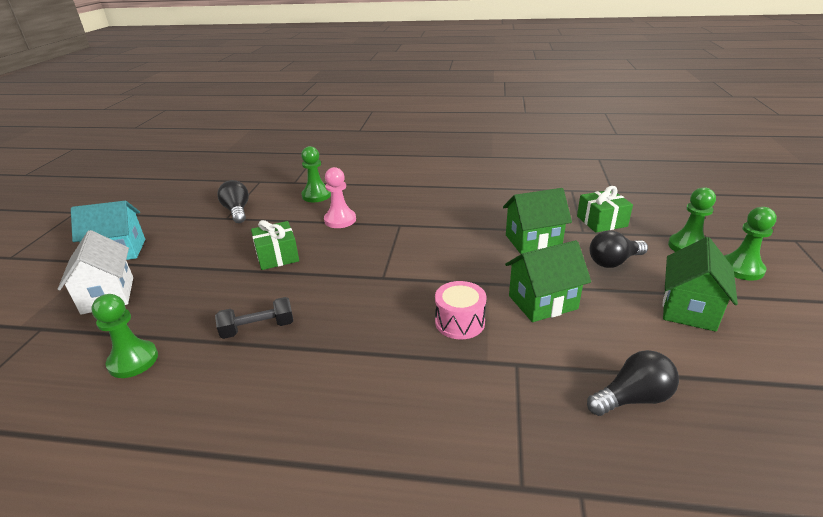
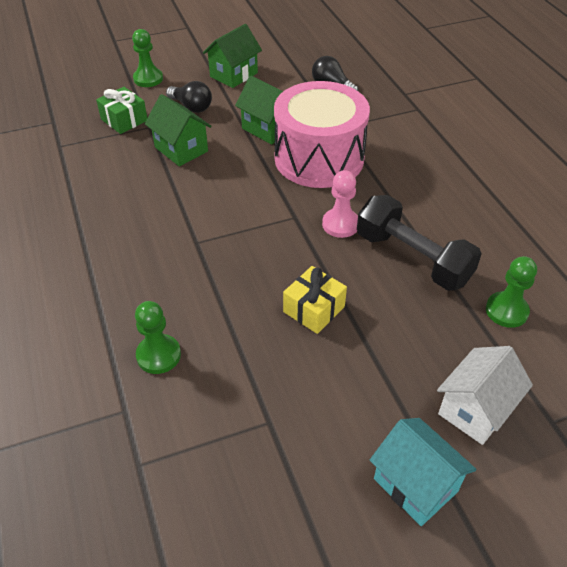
camera: 120 degrees left, 15 degrees up
black dumbbell [215,297,293,339] -> black dumbbell [357,195,481,291], size x1.87
black light bulb [217,180,249,223] -> none
green gift [251,220,299,270] -> yellow gift [283,266,347,334]
pink pawn [324,167,356,228] -> pink pawn moved to [322,170,358,238]
pink drum [435,281,486,339] -> pink drum [274,81,370,188], size x2.32
green house [663,237,738,332] -> green house turned 45 degrees counterclockwise [203,24,262,88]
green pawn [724,207,777,281] -> none

